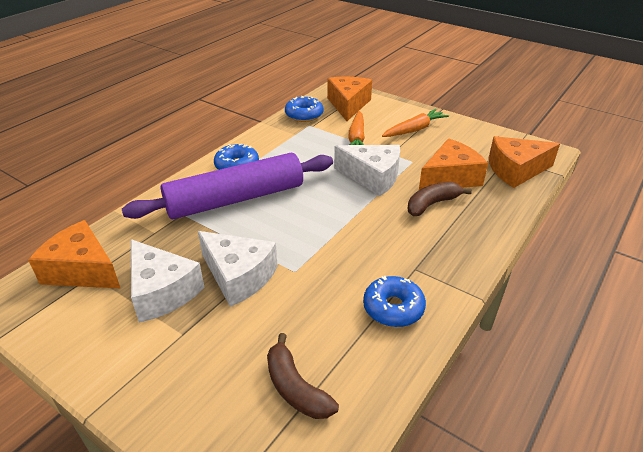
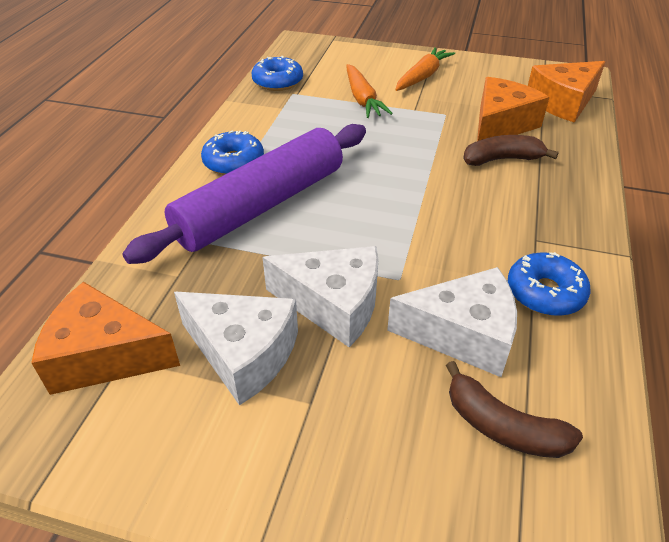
camera: 20 degrees left, 5 degrees up
orange cheese [327,76,372,121] -> none
white cheese [334,145,400,196] -> white cheese moved to [387,267,517,377]
brown banana [408,182,472,216] -> brown banana turned 45 degrees clockwise [463,135,559,166]

